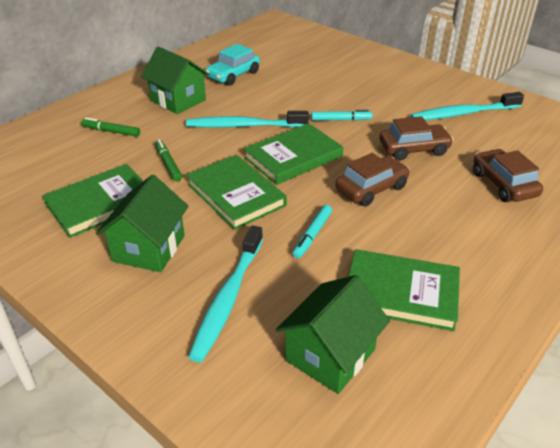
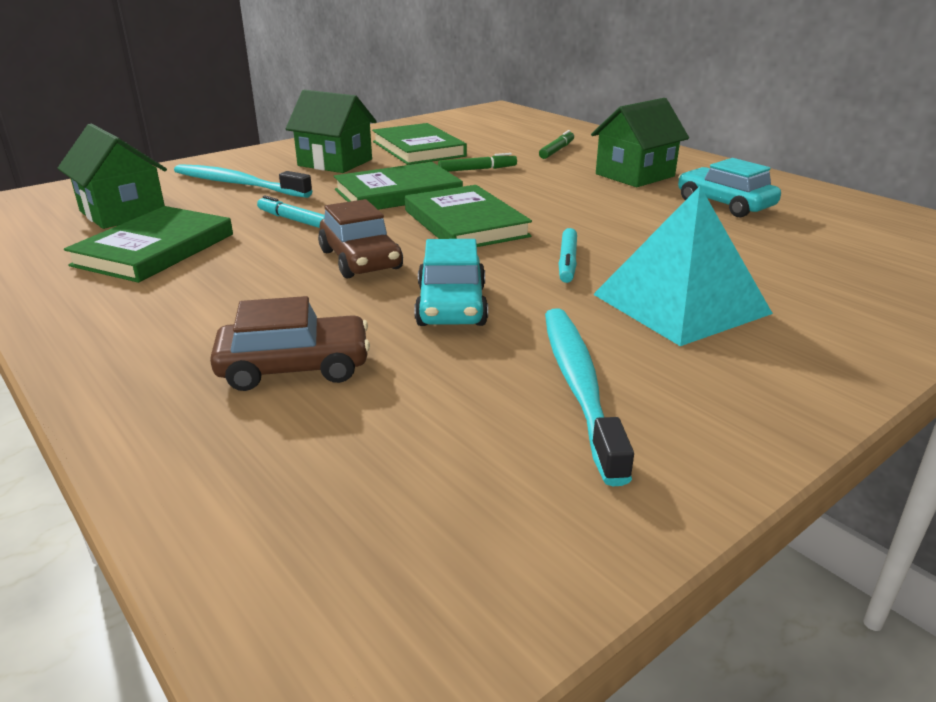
camera: 100 degrees right, 10 degrees down
turquoise toothbrush [186,111,309,128] -> none
brown car [379,116,454,161] -> turquoise car [414,239,488,326]
none -> turquoise pyramid [593,186,773,346]

